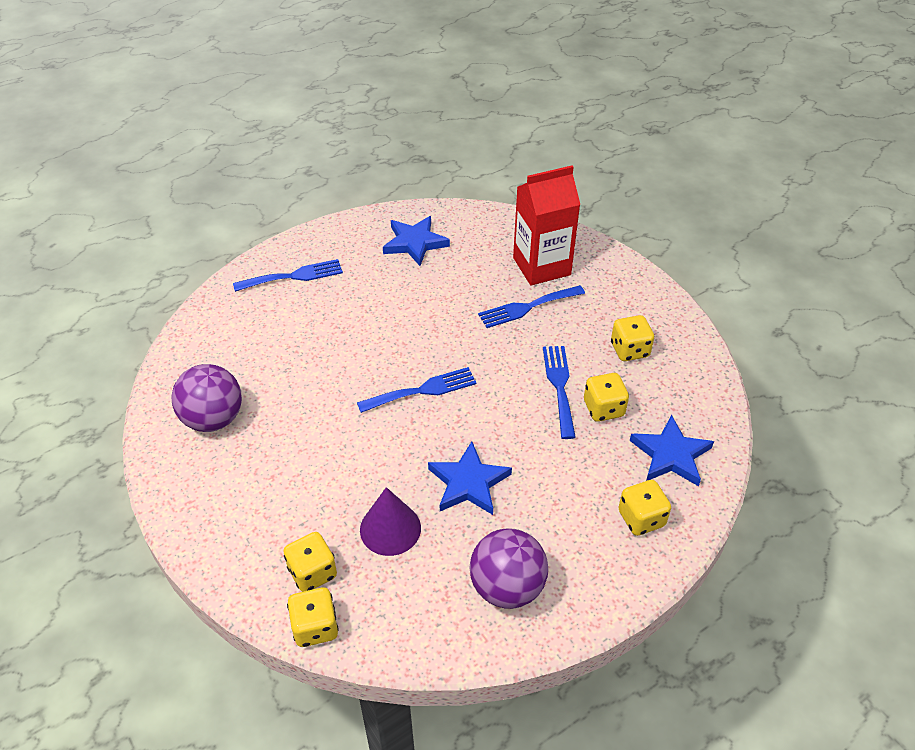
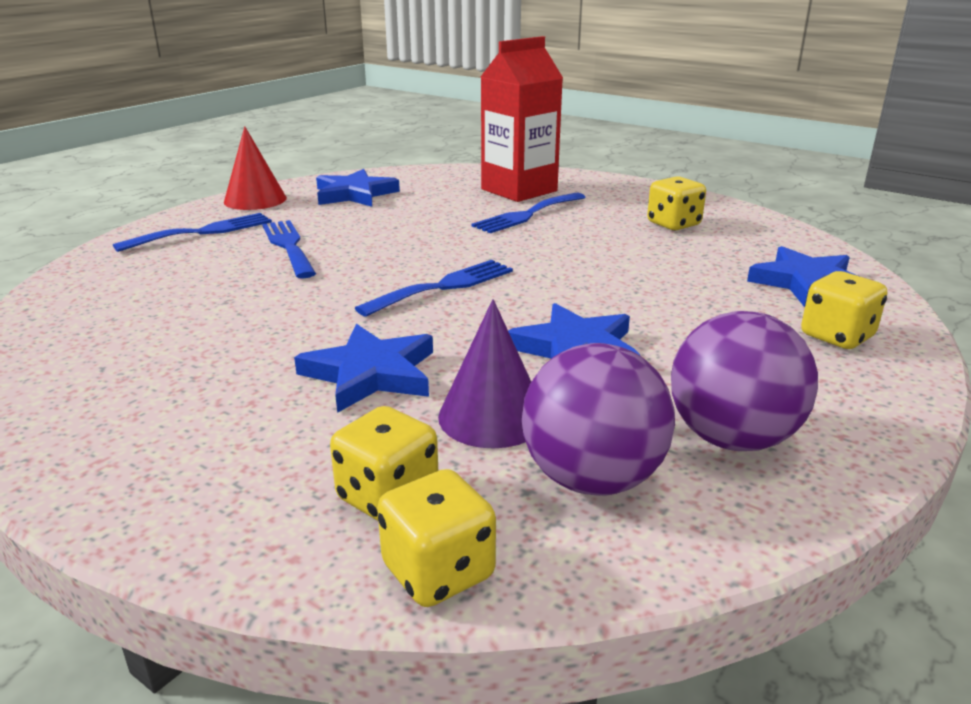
camera: 20 degrees left, 20 degrees down
purple ball [172,364,242,432] -> purple ball moved to [522,343,675,496]
blue fork [543,346,576,439] -> blue fork moved to [262,220,316,279]
yellow dice [584,373,629,422] -> none
none -> red cone [224,126,287,210]
none -> blue star [294,324,433,413]

